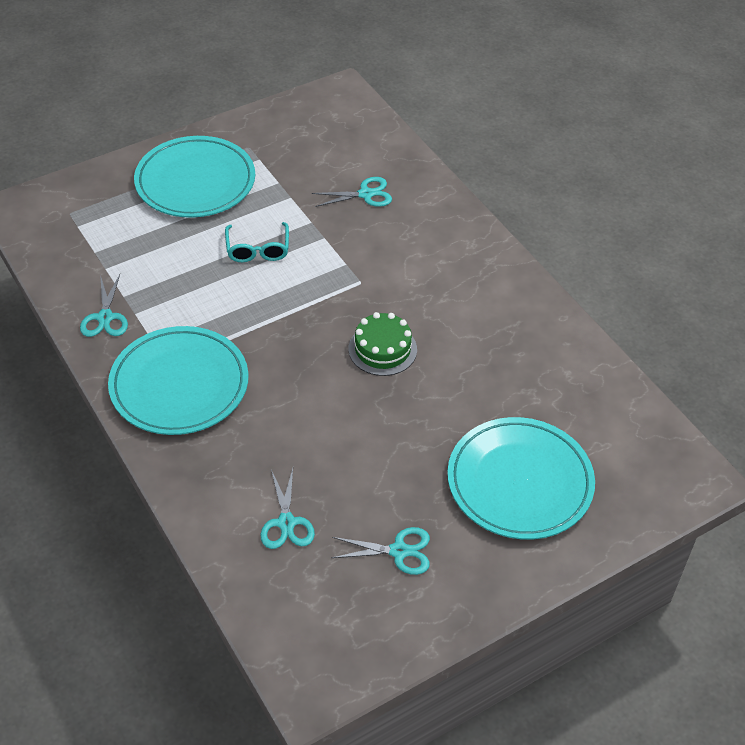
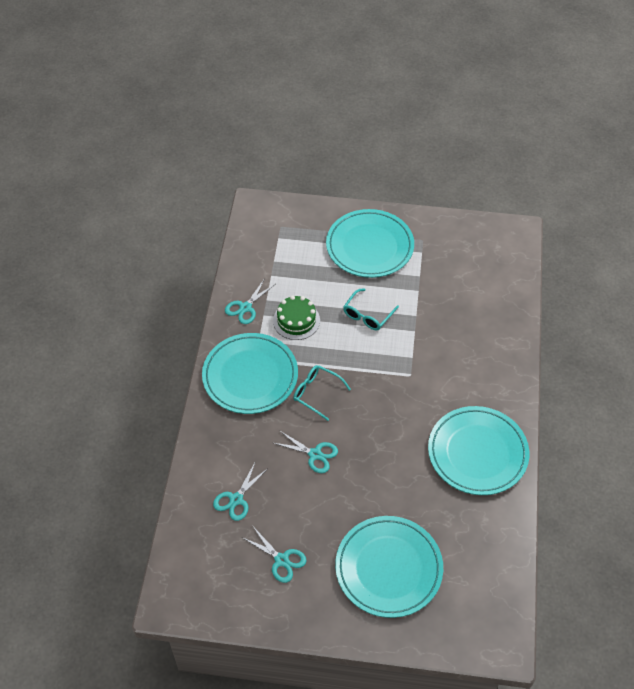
camera: 40 degrees right, 5 degrees up
turquoise scissors [312,177,392,207] -> turquoise scissors moved to [274,430,338,473]
green cake [349,312,417,376] -> green cake moved to [273,295,320,340]
none -> turquoise glasses [293,365,351,421]
none -> turquoise plate [428,406,529,495]

